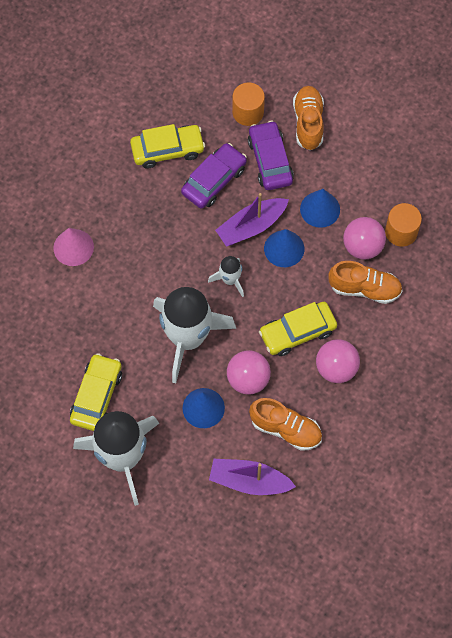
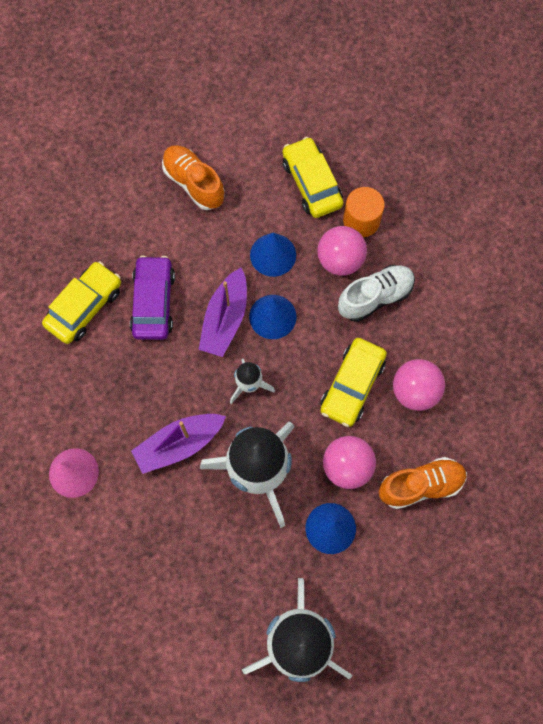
camera: 40 degrees left, 5 degrees up
yellow car [70,353,122,431] -> yellow car moved to [283,137,343,218]
purple boat [209,459,296,495] -> purple boat moved to [131,414,226,474]
orange cylinder [232,82,265,126] -> none
purple car [248,121,294,190] -> none
orange shoe [328,261,402,304] -> white shoe [338,265,415,322]

